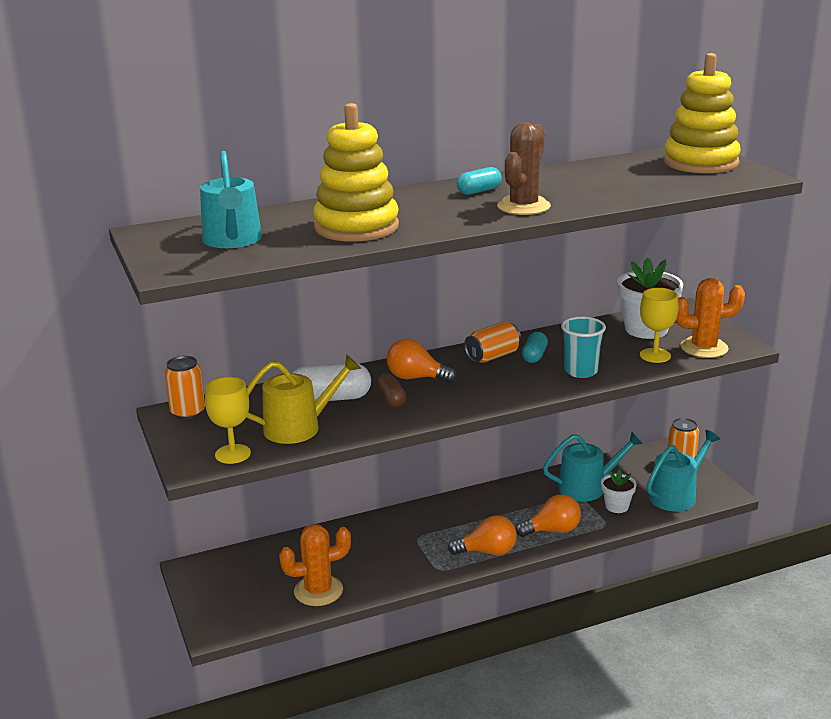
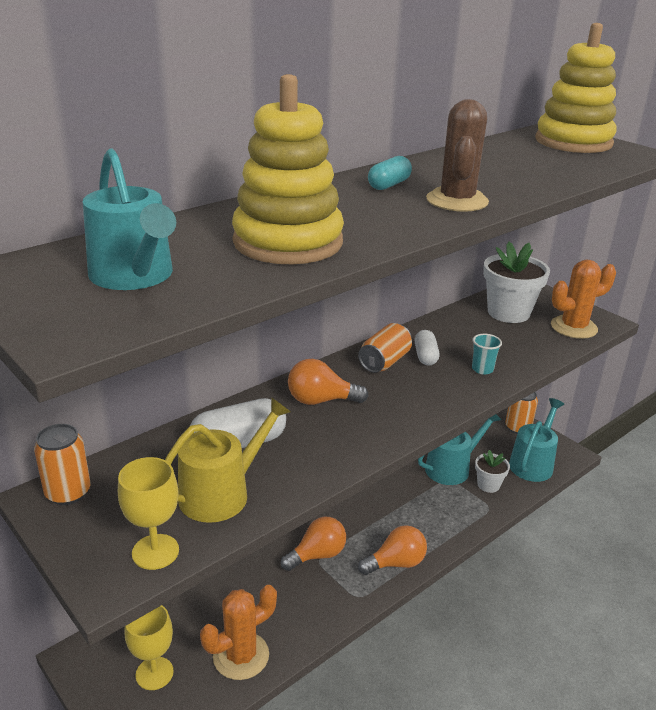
camera: 20 degrees left, 5 degrees up
brown capsule [376,373,406,407] -> none
orange light bulb [515,494,581,537] -> orange light bulb moved to [281,517,346,571]
turquoise capsule [522,332,548,363] -> white capsule [415,330,439,366]
turquoise cup [561,316,606,378] -> turquoise cup [472,334,502,374], size x0.63
yellow goblet [640,288,679,363] -> yellow goblet moved to [124,605,174,690]

